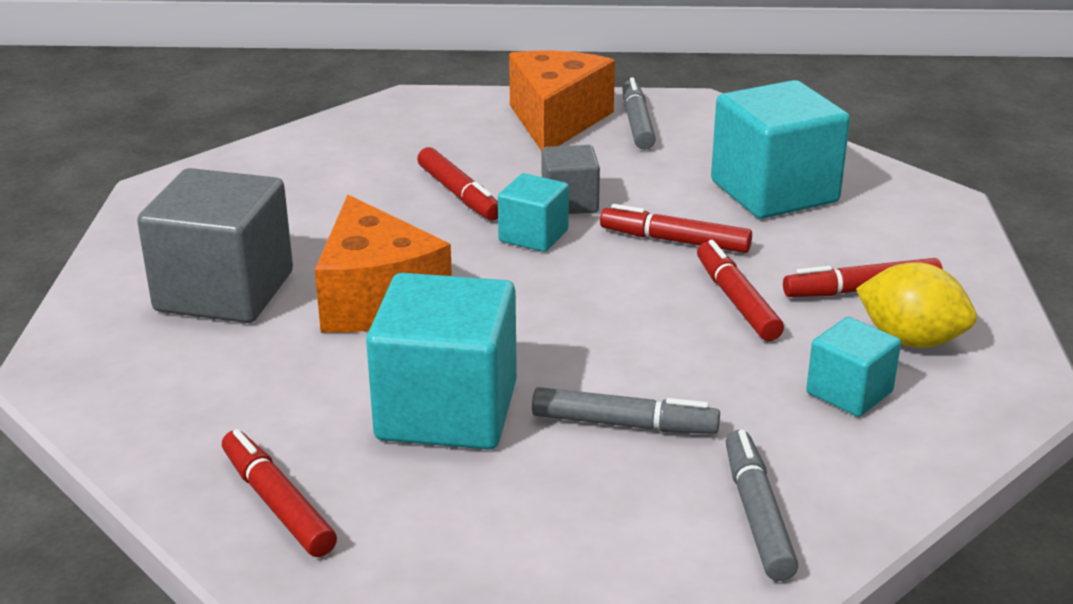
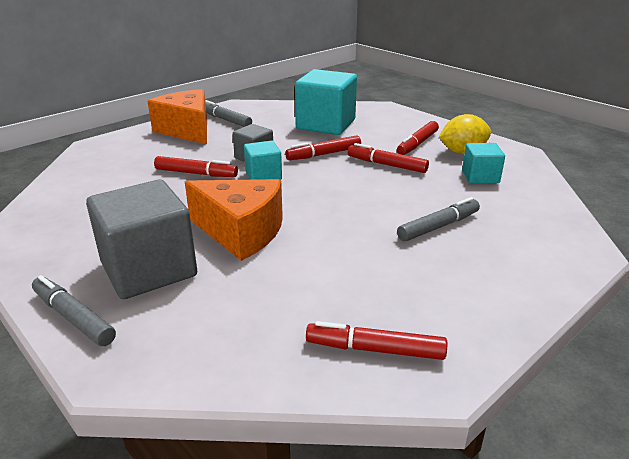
camera: 45 degrees left, 0 degrees up
turquoise cube [366,273,517,450] -> none
grey marker [725,430,798,581] -> grey marker moved to [32,275,116,346]

